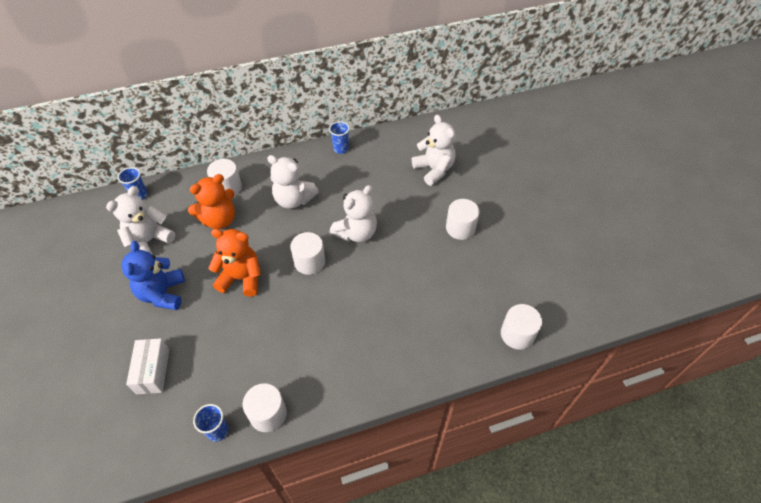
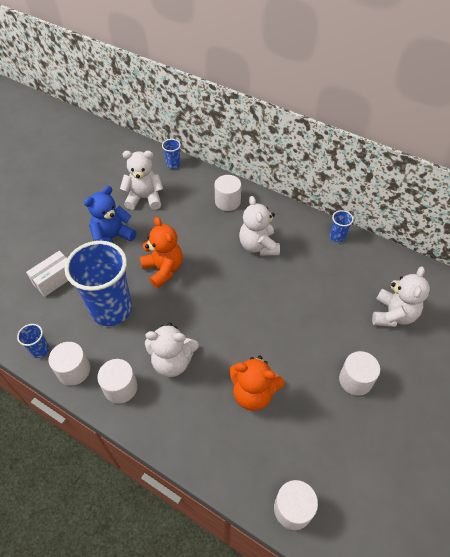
camera: 50 degrees right, 0 degrees up
orange teddy bear [188,174,235,229] -> orange teddy bear moved to [229,356,285,411]
white cylinder [291,232,325,275] -> white cylinder moved to [97,359,138,404]
white teddy bear [330,185,377,242] -> white teddy bear moved to [145,323,199,377]
none -> blue cup [64,241,132,326]

